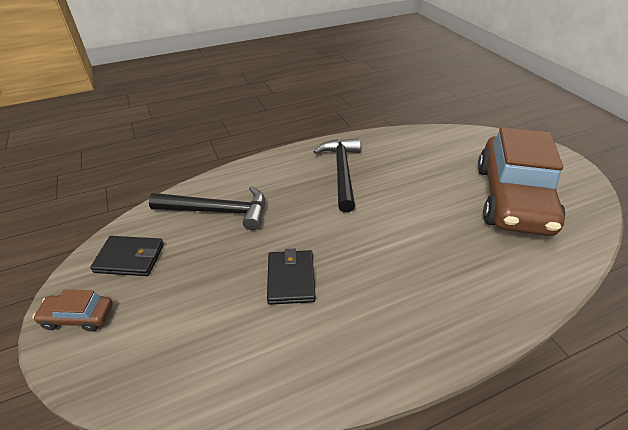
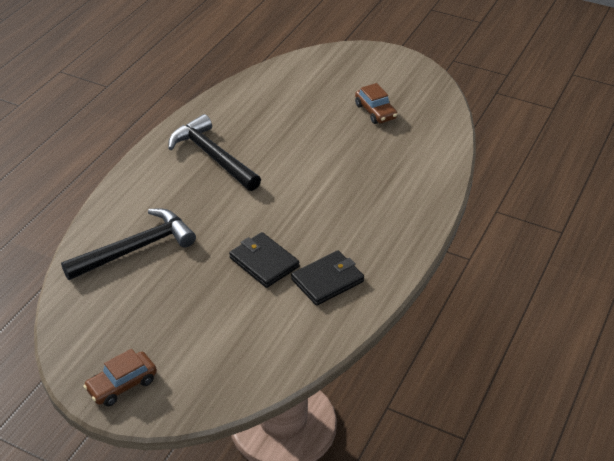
camera: 40 degrees left, 0 degrees up
black wallet [90,236,164,276] -> black wallet moved to [291,251,364,306]
brown car [478,127,565,236] -> brown car [355,83,397,124], size x0.40

